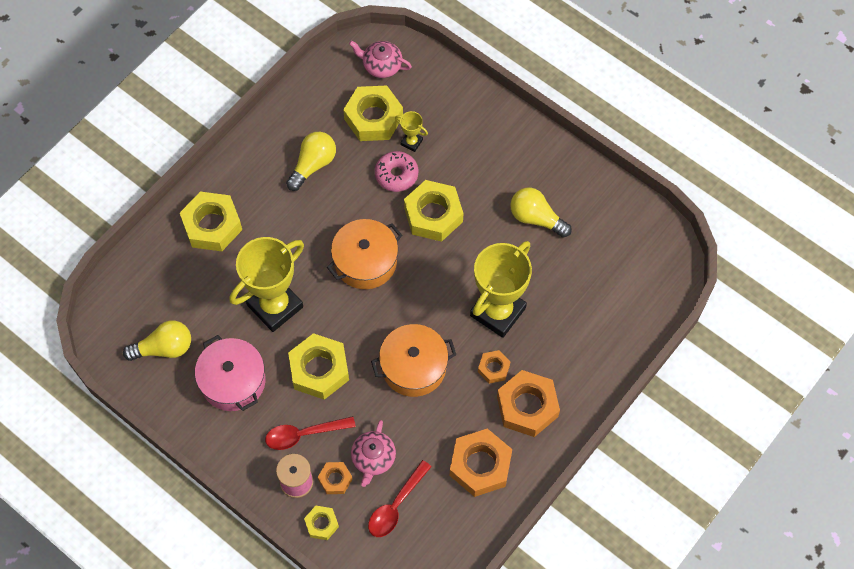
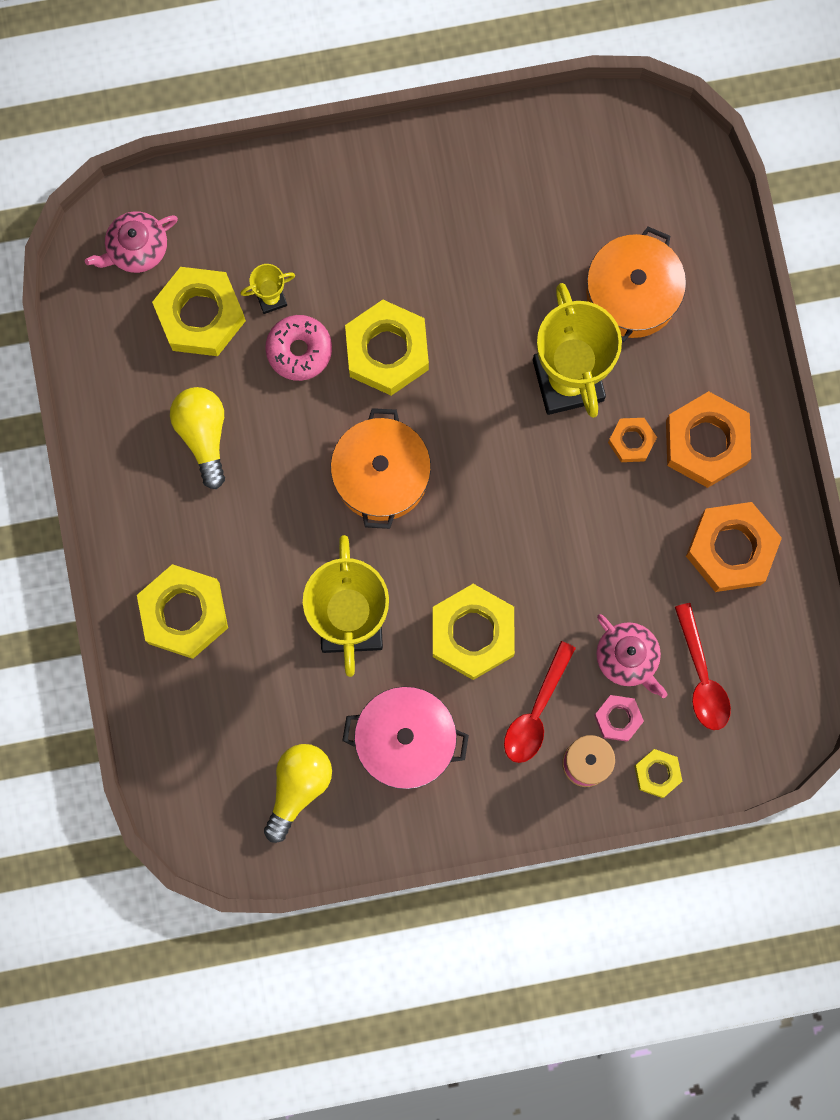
camera: 50 degrees left, 15 degrees up
orange nut [318,462,352,494] -> pink nut [594,695,644,742]
orange pot [371,324,456,397] -> orange pot moved to [586,227,686,342]
yellow light bulb [510,188,572,238] -> none

